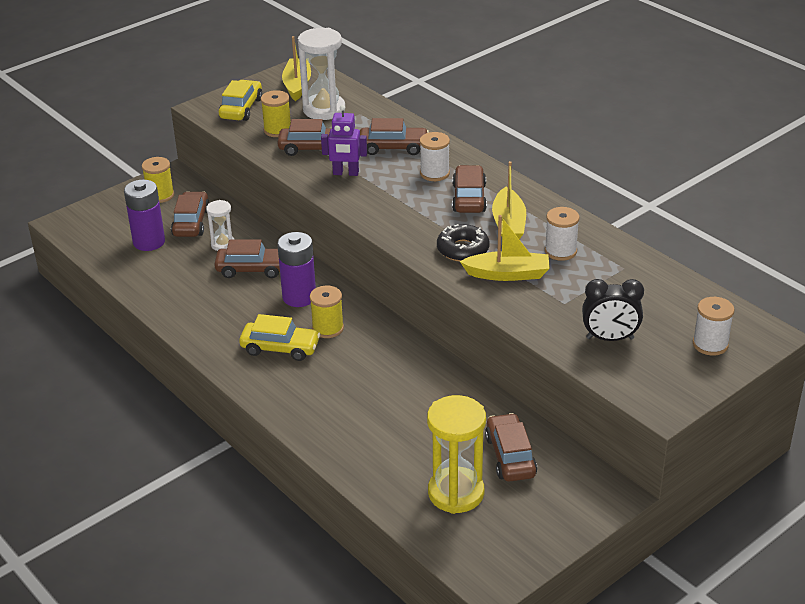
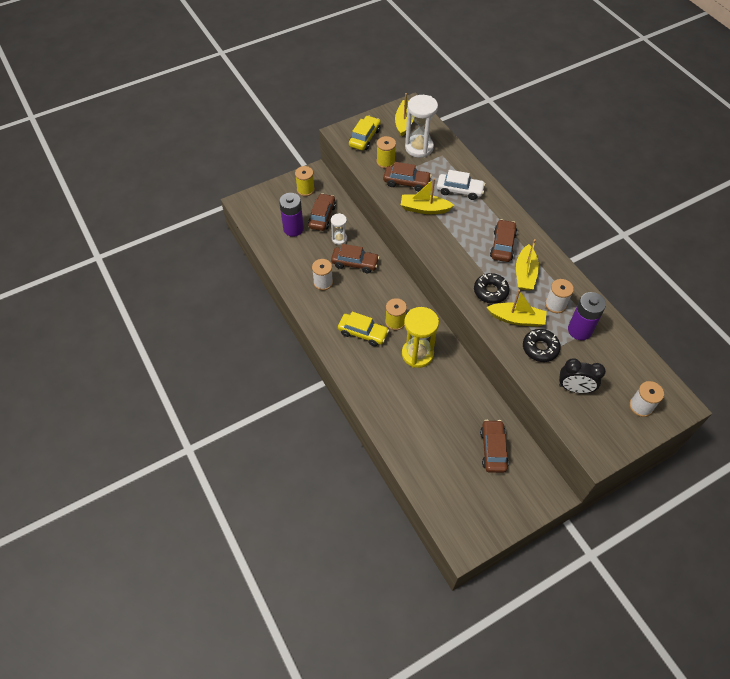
camera: 10 degrees right, 20 degrees up
purple battery [277,232,316,307] -> purple battery moved to [568,292,606,340]
purple robot [321,105,367,176] -> yellow boat [401,178,455,214]
brown car [360,118,429,155] -> white car [437,170,486,200]
white spool [420,132,450,181] -> white spool moved to [312,259,333,290]
yellow hourglass [427,395,486,514] -> yellow hourglass moved to [402,307,439,368]
none -> black donut [523,329,561,362]

